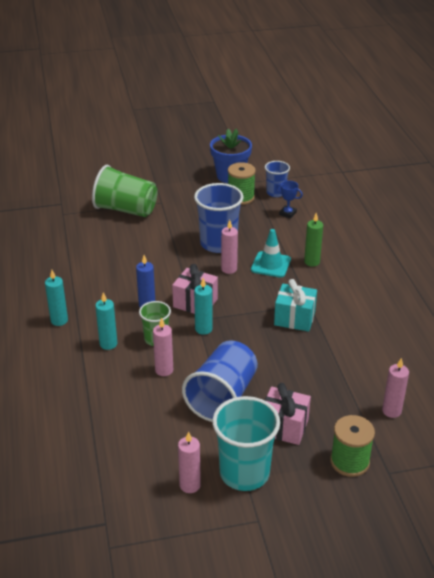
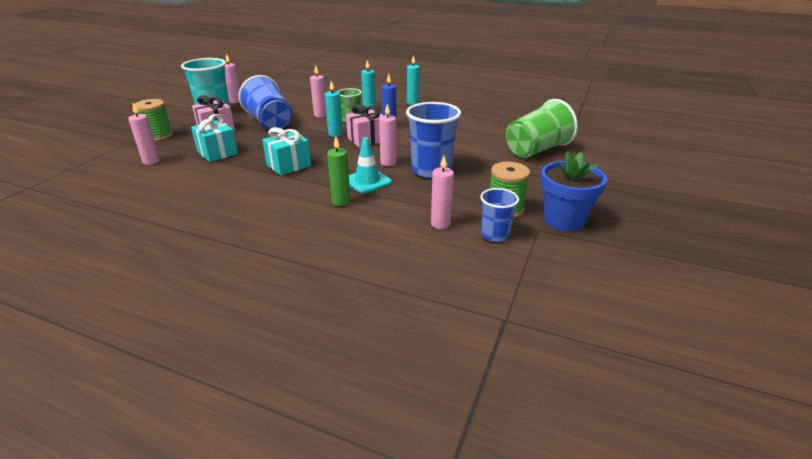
camera: 125 degrees right, 5 degrees down
blue trophy [276,181,303,219] -> pink candle [431,156,454,229]
none -> turquoise gift [191,114,238,162]

